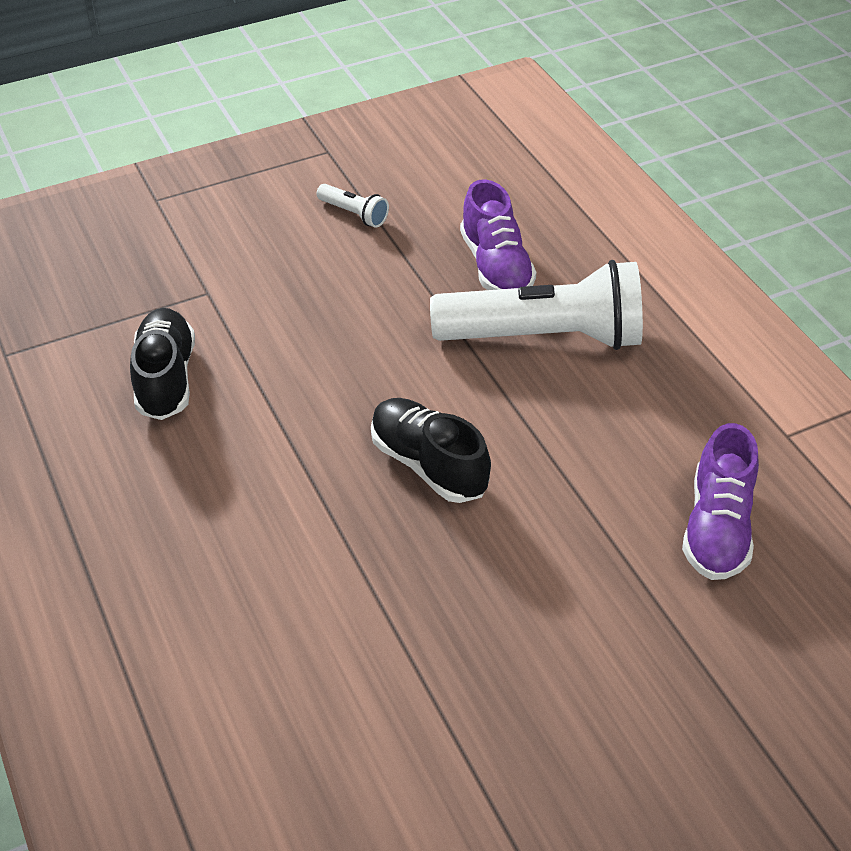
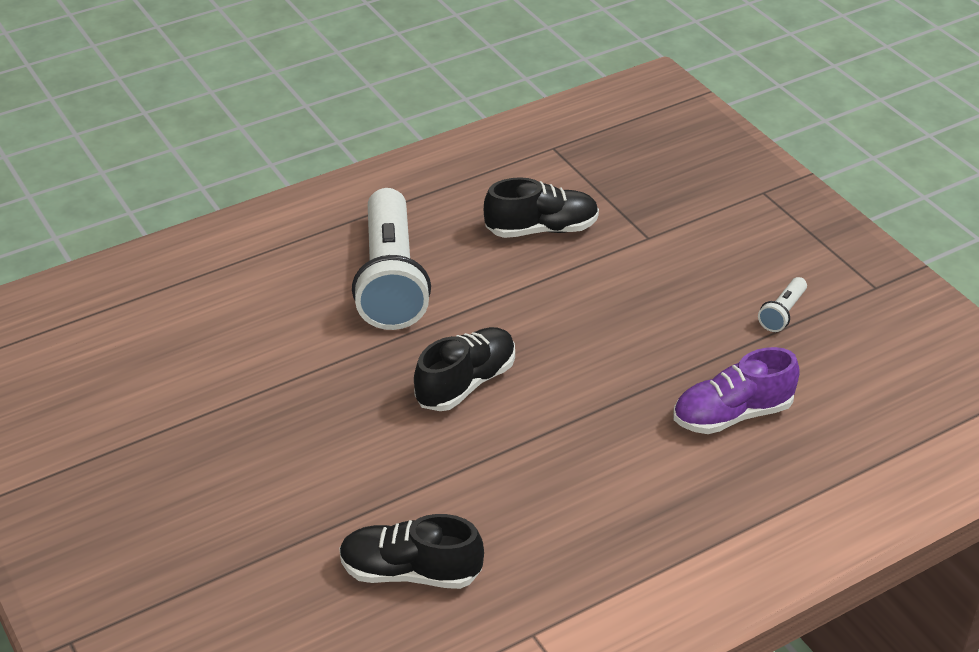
camera: 85 degrees right, 5 degrees down
white flashlight [430,260,643,350] -> white flashlight moved to [352,188,431,330]
purple shoe [682,423,759,580] -> black shoe [339,514,484,589]

